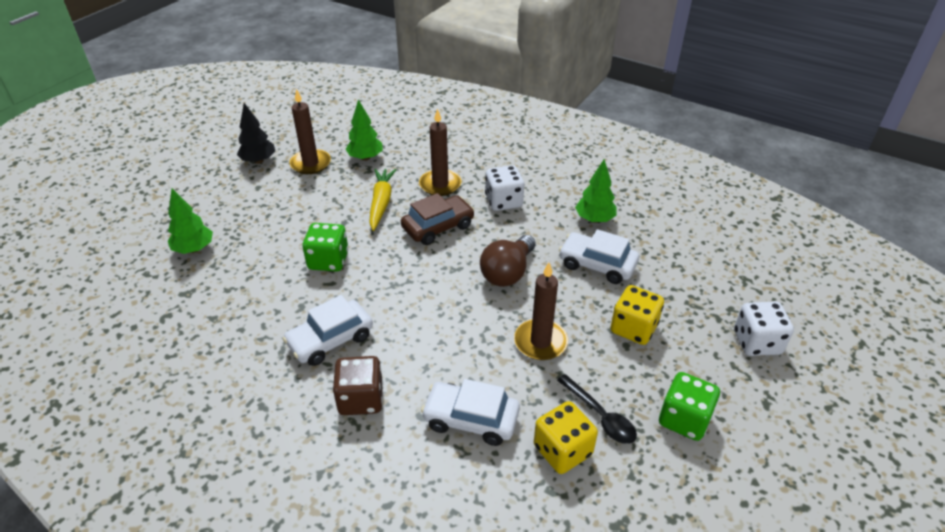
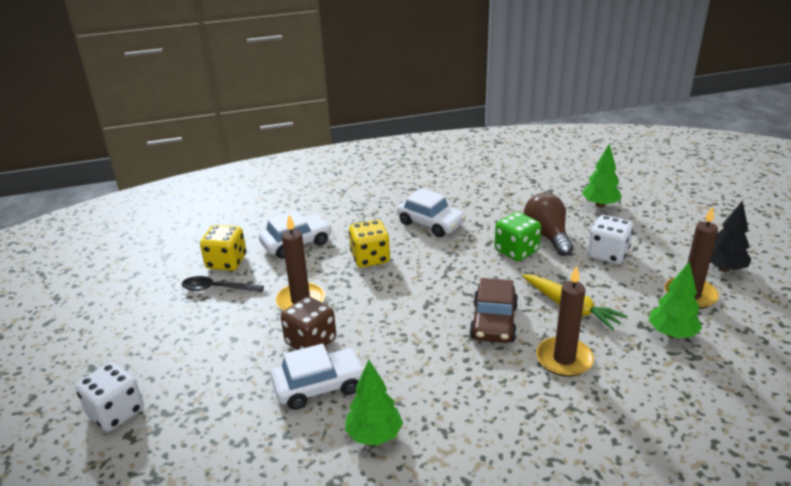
camera: 135 degrees right, 10 degrees down
white car [283,295,373,366] -> white car turned 120 degrees clockwise [397,188,466,237]
brown dice [333,356,383,415] -> brown dice moved to [281,296,336,350]
brown light bulb [480,235,535,287] -> brown light bulb moved to [524,193,573,256]
white dice [485,165,524,211] -> white dice moved to [588,215,633,264]
yellow dice [611,285,664,345] -> yellow dice moved to [349,220,390,268]
green dice [659,372,720,441] -> none

